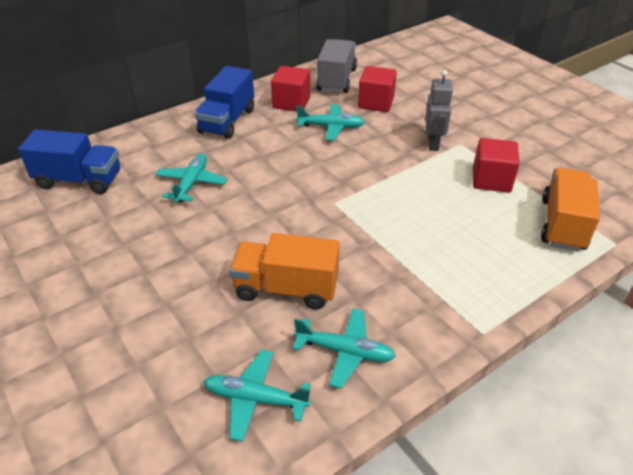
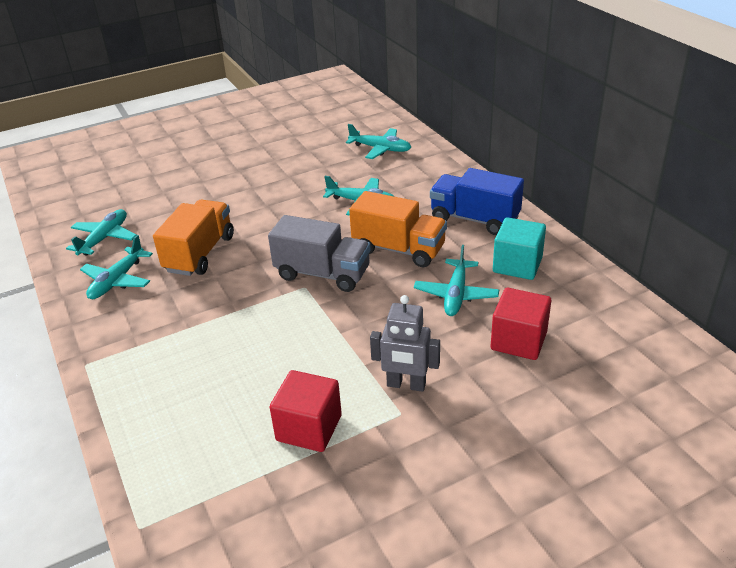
camera: 100 degrees right, 5 degrees down
blue truck [18,130,120,194] -> turquoise plane [346,124,411,159]
red cube [271,66,310,112] -> turquoise cube [493,217,546,280]
grey truck [316,39,357,93] -> grey truck moved to [268,215,371,292]
orange truck [541,168,600,251] -> orange truck moved to [349,191,447,267]

